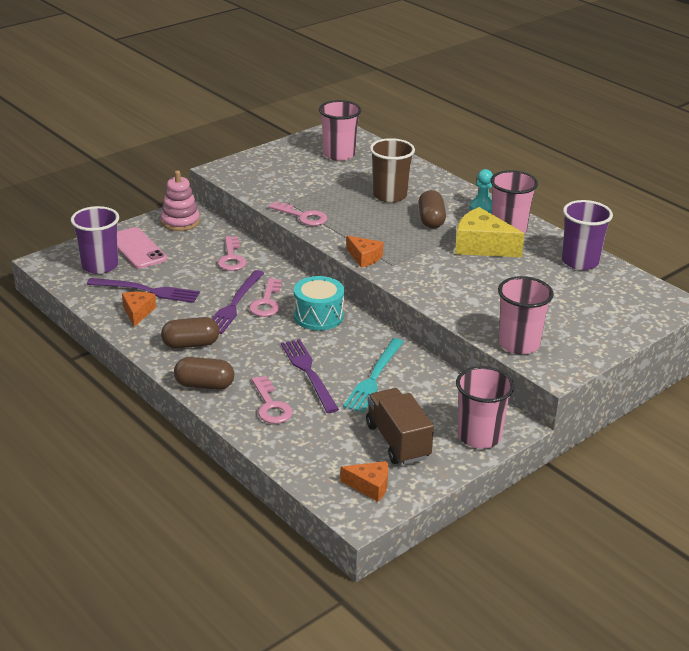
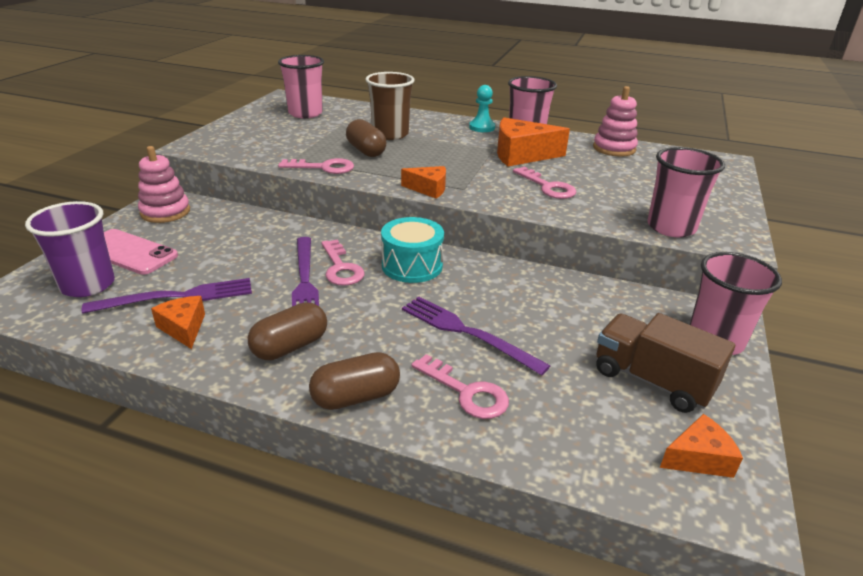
camera: 30 degrees left, 0 degrees up
pink key [218,236,247,271] -> pink key moved to [513,167,576,199]
turquoise fork [343,338,404,413] -> none
brown capsule [418,190,446,228] -> brown capsule moved to [346,119,386,157]
yellow cheese [455,207,525,257] -> orange cheese [497,117,570,166]
purple cup [562,200,613,270] -> pink stacking toy [593,86,638,156]

